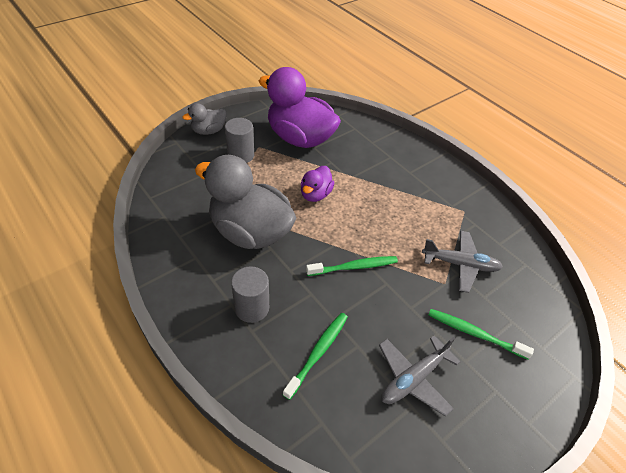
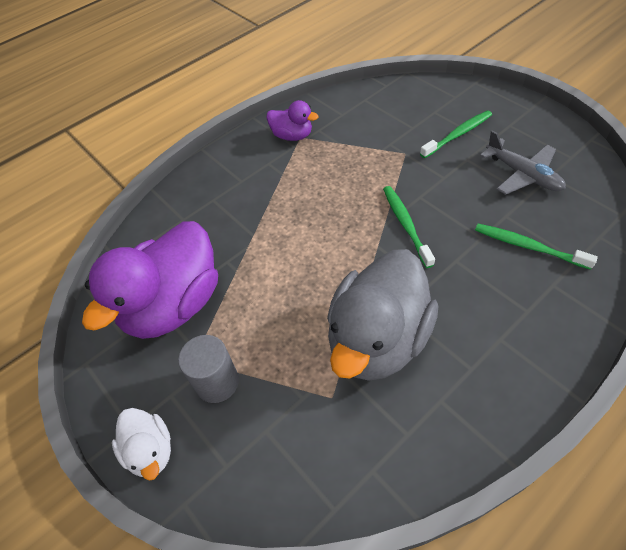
camera: 85 degrees left, 5 degrees up
grey duck [182,103,227,135] -> white duck [112,408,171,481]
grey cylinder [231,266,269,323] -> none
purple duck [301,166,334,202] -> purple duck moved to [266,100,318,141]
grey plane [422,231,503,293] -> none
green toothbrush [428,309,534,360] -> green toothbrush turned 150 degrees counterclockwise [420,111,492,158]

